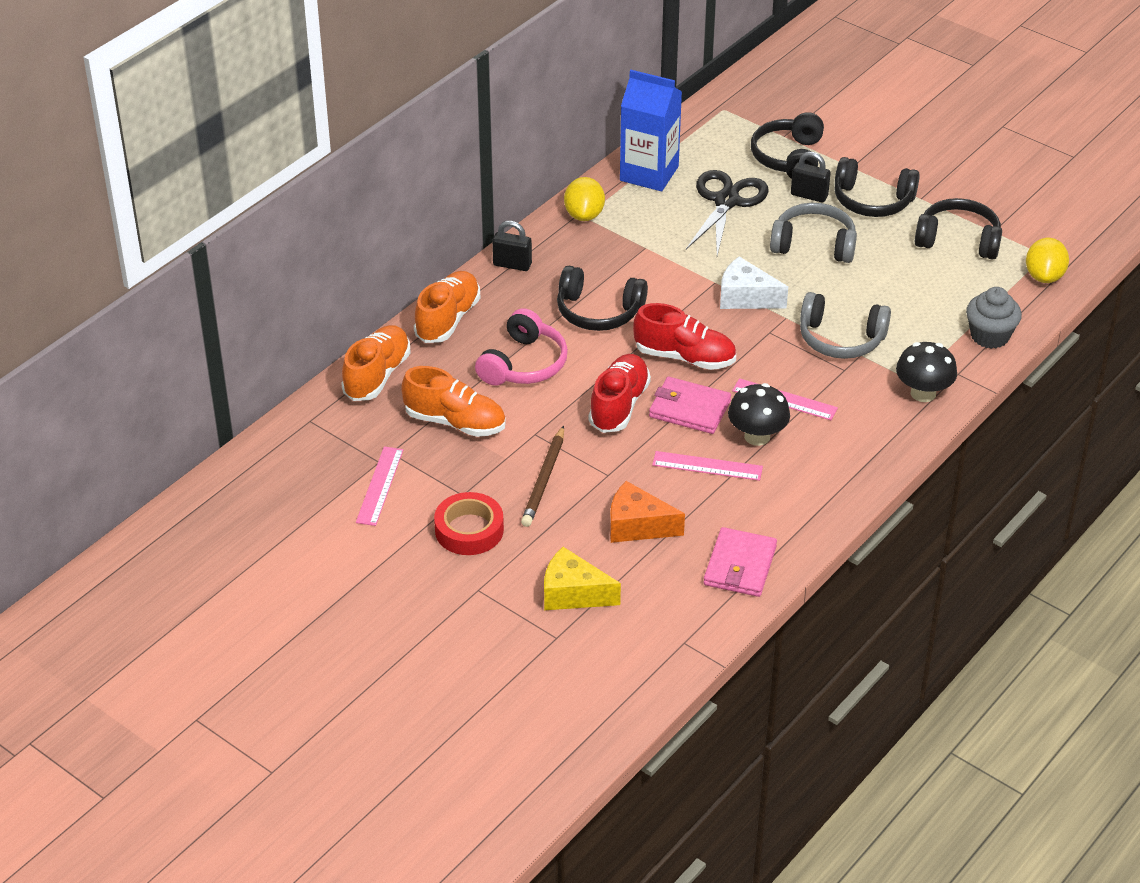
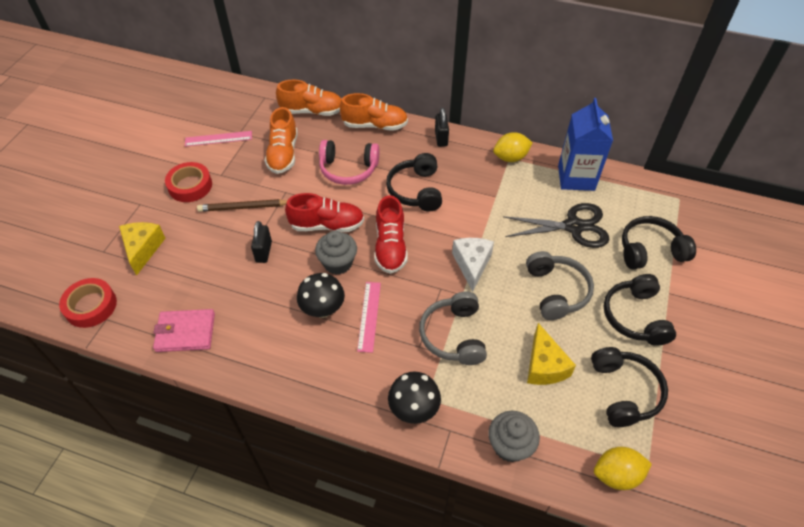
camera: 70 degrees right, 10 degrees up
orange cheese [610,481,685,543] -> none
pink wallet [649,377,731,434] -> grey cupcake [315,231,357,275]
pink ruler [652,451,763,481] -> none
black padlock [791,152,831,202] -> black padlock moved to [251,221,272,263]
none -> red tape [59,278,117,328]
none -> yellow cheese [527,323,576,385]

